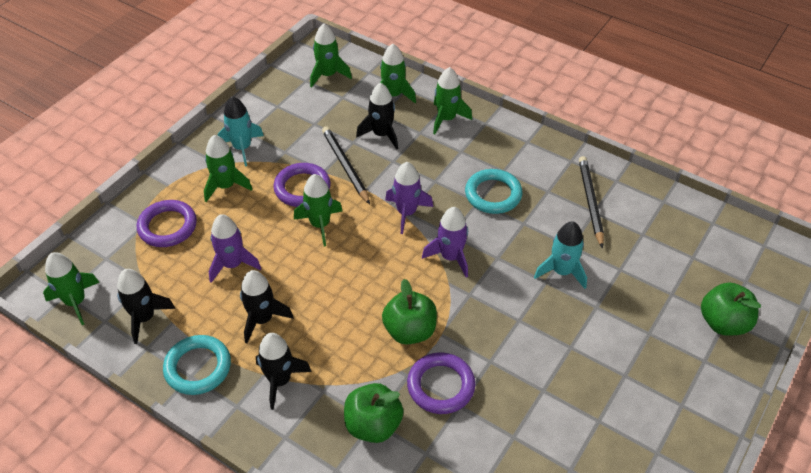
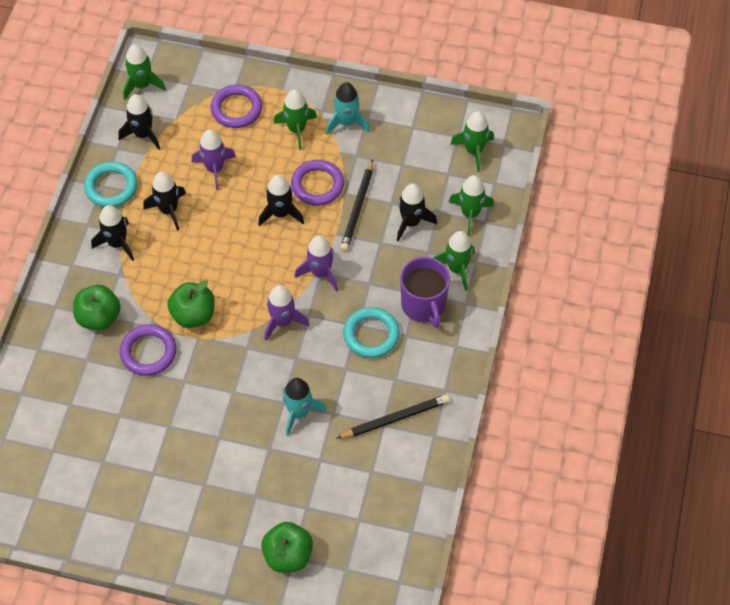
camera: 70 degrees right, 10 degrees up
green rocket [294,174,342,246] -> black rocket [258,175,304,226]
black pencil [322,126,370,204] -> black pencil turned 150 degrees clockwise [340,159,373,251]
none -> purple mug [400,257,450,328]

